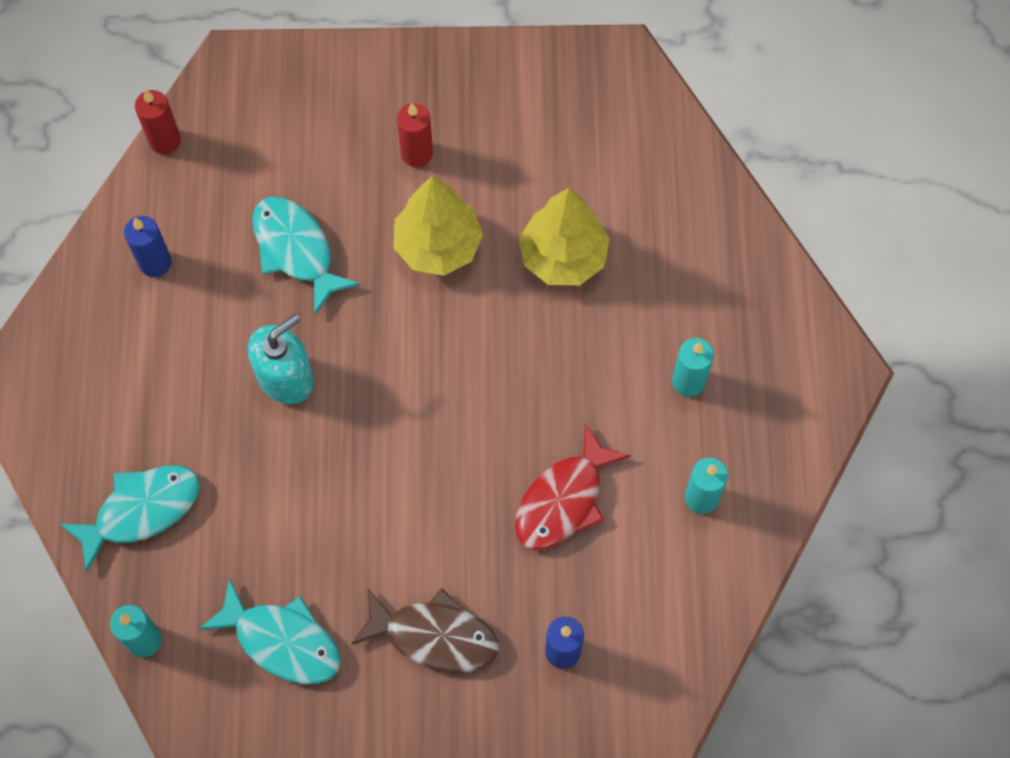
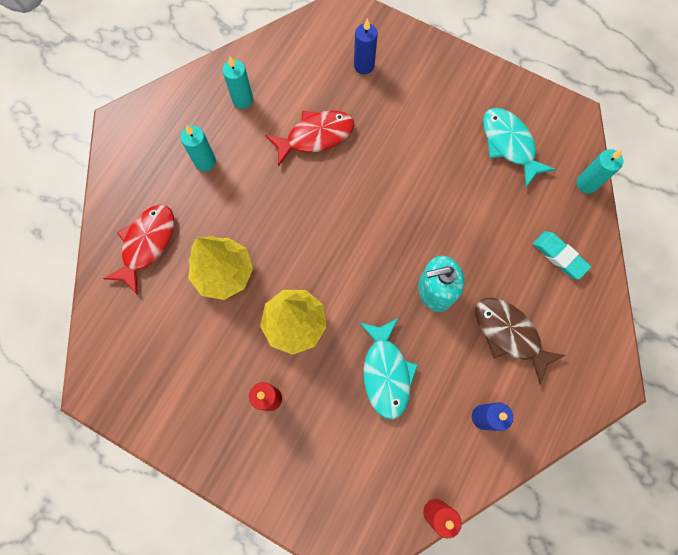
camera: 150 degrees left, 5 degrees up
turquoise fish [60,465,200,573] -> turquoise eraser [533,231,591,280]
brown fish [351,588,499,673] -> brown fish moved to [475,297,566,385]
none -> red fish [103,205,174,295]

